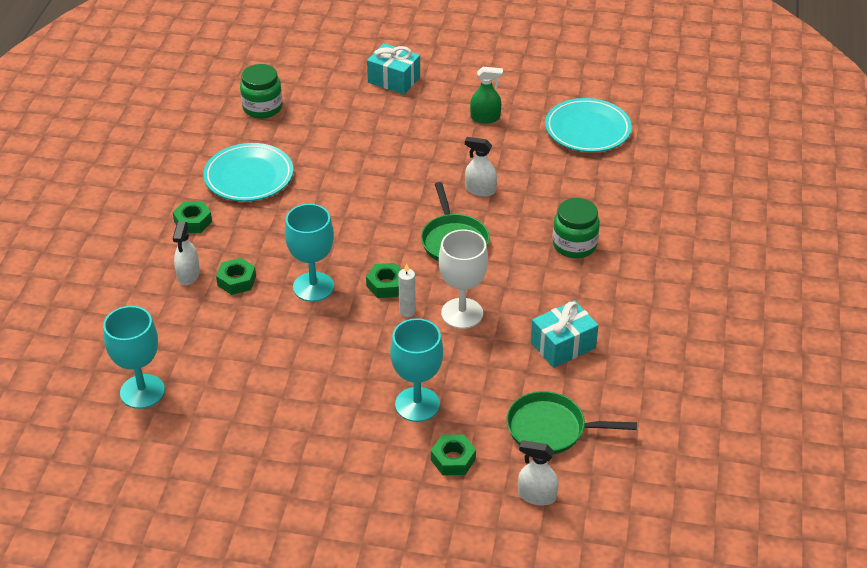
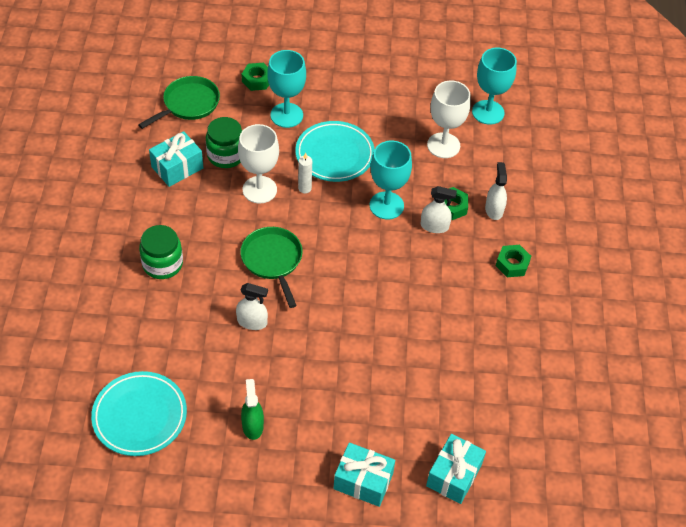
camera: 170 degrees right, 10 degrees up
turquoise plate [203,143,293,201] -> turquoise plate moved to [295,121,375,182]
green jar [240,64,283,118] -> green jar moved to [206,117,242,168]
green nut [366,263,402,298] -> none
green spray bottle [470,67,503,123] -> green spray bottle turned 90 degrees clockwise [241,379,264,440]
green pan [507,391,637,454] -> green pan turned 45 degrees counterclockwise [138,76,220,129]
white spray bottle [518,440,559,506] -> white spray bottle moved to [421,186,457,233]
none -> turquoise gift [426,434,486,504]
none -> white goblet [427,80,471,158]

